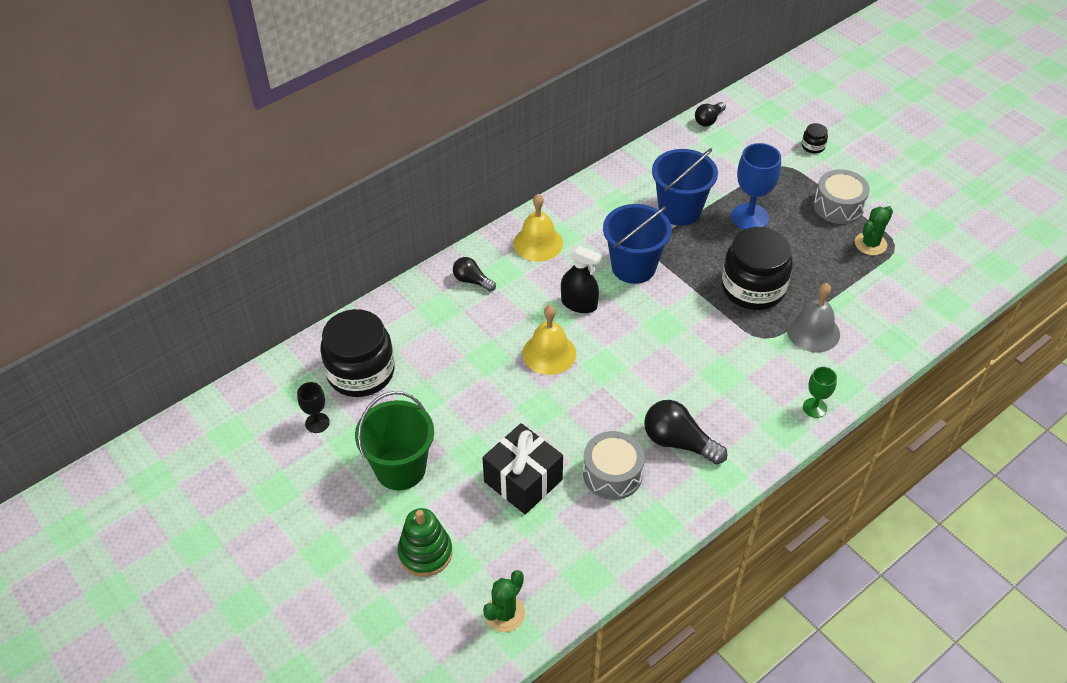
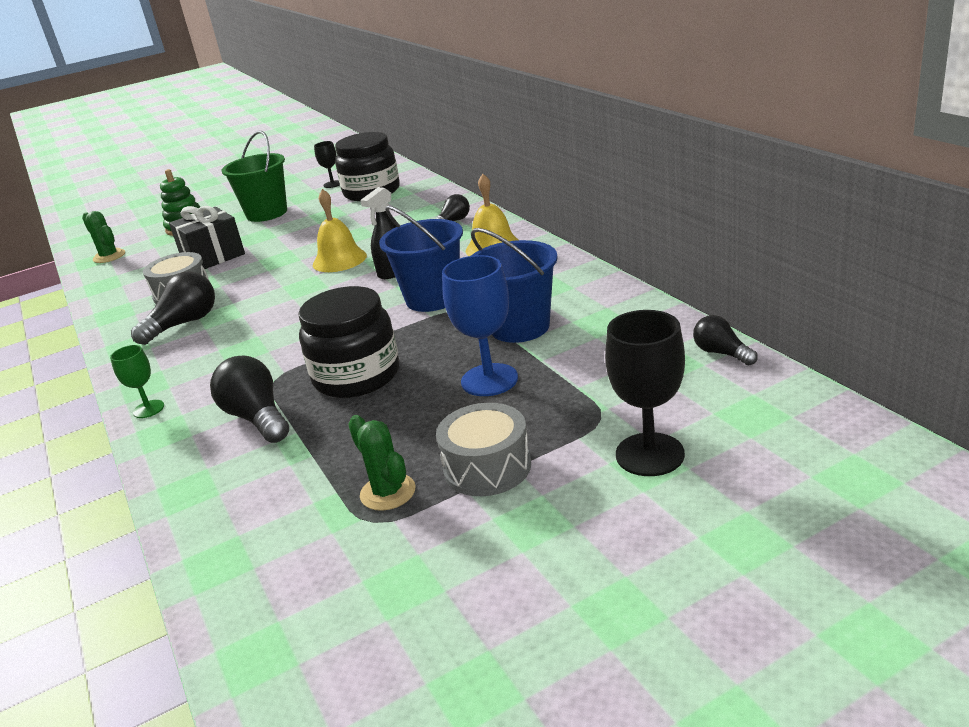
camera: 105 degrees right, 20 degrees down
grey bell [787,283,840,352] -> black light bulb [210,356,289,443]
black jar [802,123,828,154] -> black goblet [605,310,685,476]

